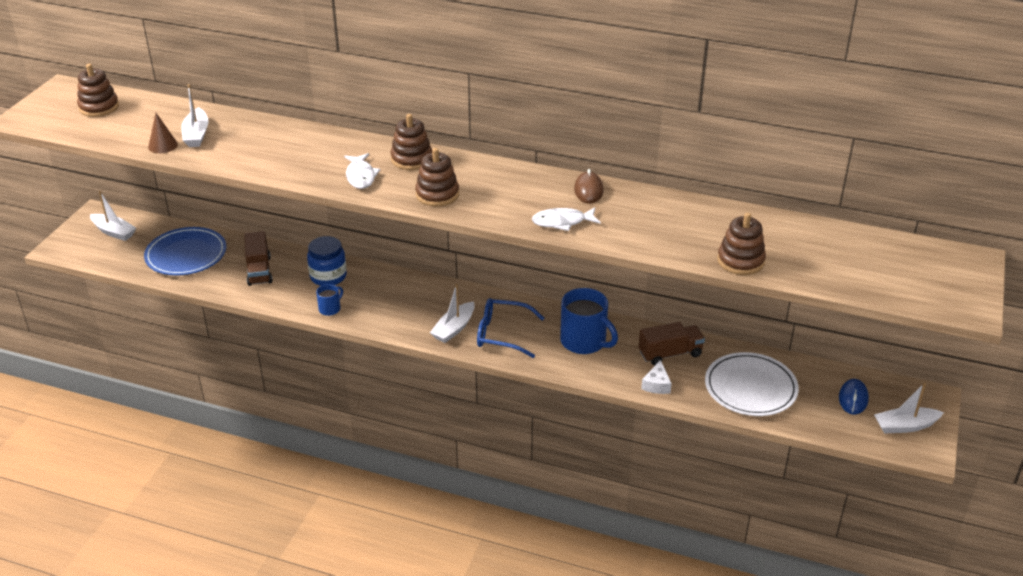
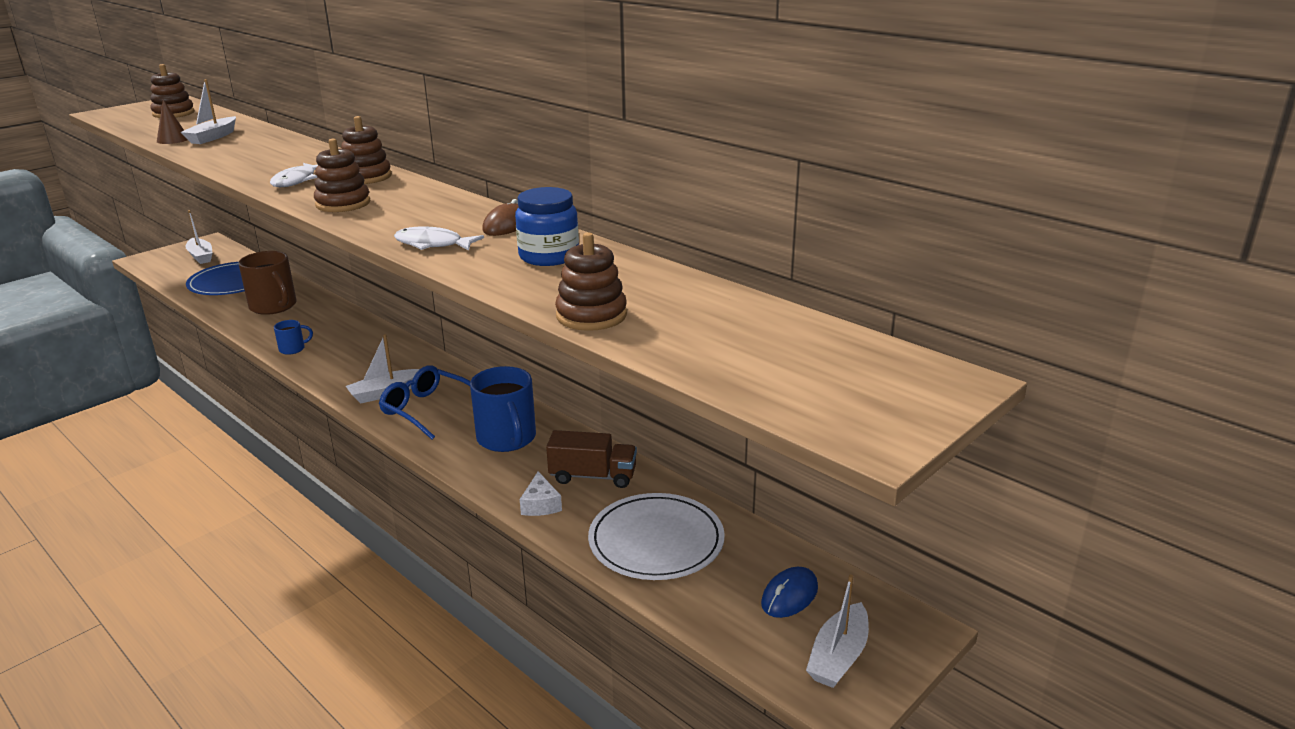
camera: 25 degrees right, 10 degrees down
brown truck [244,231,273,286] -> brown mug [238,251,297,315]
blue jar [307,236,347,286] -> blue jar moved to [515,187,579,266]
white cheese [641,360,672,394] -> white cheese turned 45 degrees counterclockwise [520,471,562,516]
white boat [874,383,944,434] -> white boat turned 75 degrees counterclockwise [806,575,869,688]

